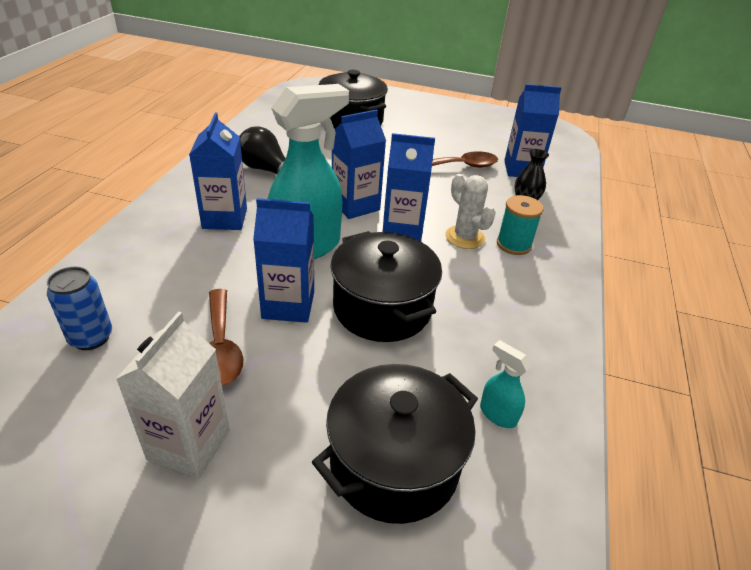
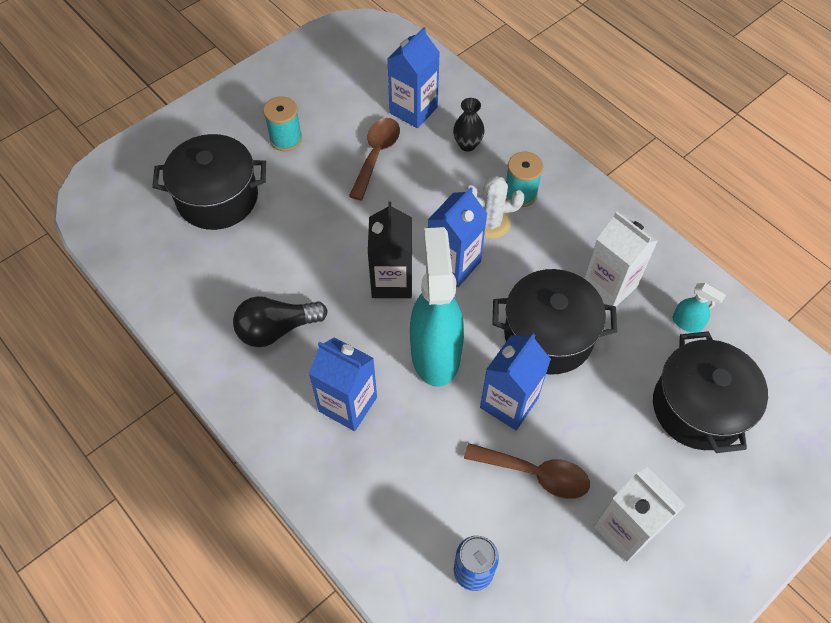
camera: 55 degrees left, 20 degrees up
blue carton [332,110,386,219] -> black carton [368,202,412,298]
turquoise spray bottle [480,340,532,428] -> turquoise spray bottle turned 135 degrees counterclockwise [673,283,726,333]
none -> turquoise spool [263,96,302,151]
none -> white carton [584,211,658,306]

